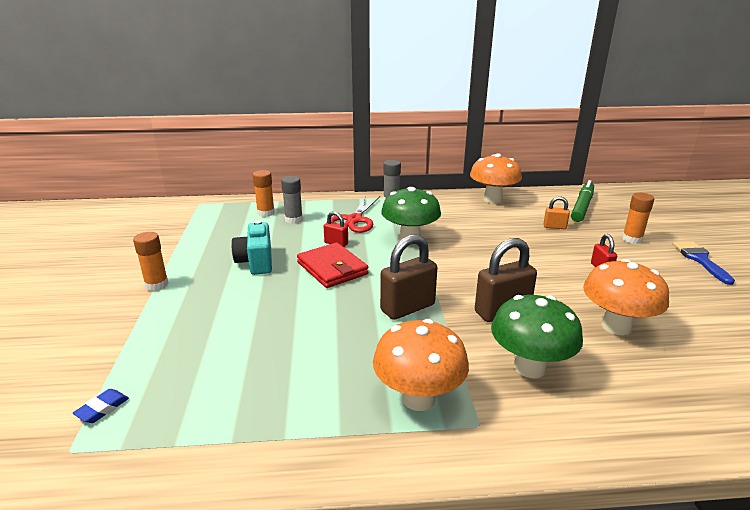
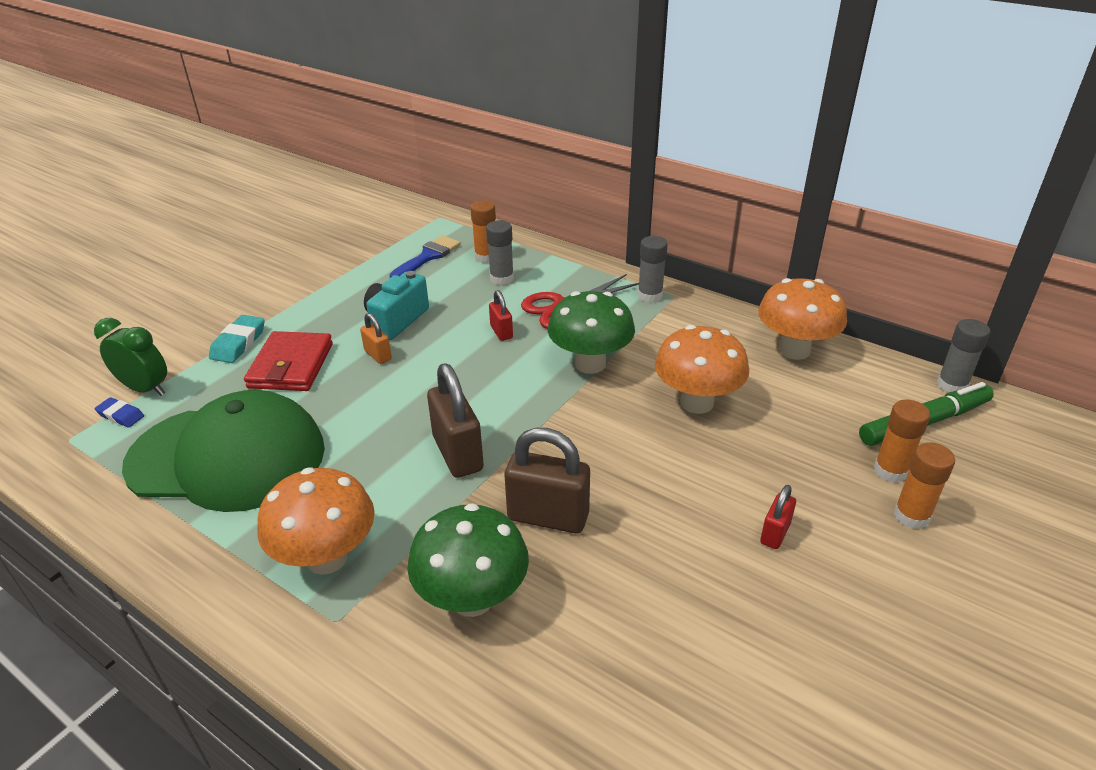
camera: 40 degrees right, 10 degrees up
blue eraser [73,389,129,423] -> blue eraser turned 45 degrees clockwise [95,397,144,427]
orange glue stick [133,232,169,291] -> orange glue stick moved to [874,400,930,483]
red wallet [297,242,368,288] -> red wallet moved to [244,331,333,391]
brown padlock [380,234,437,320] -> brown padlock turned 60 degrees clockwise [427,363,484,478]
orange padlock [544,196,570,229] -> orange padlock moved to [360,313,392,364]
orange mushroom [583,259,669,335] -> orange mushroom moved to [655,325,749,414]
blue brush [672,241,735,285] -> blue brush moved to [389,235,461,278]
none -> green clock [94,318,167,396]
none -> green cap [122,390,325,512]
none -> turquoise eraser [209,315,265,363]
none -> grey glue stick [937,319,991,393]

